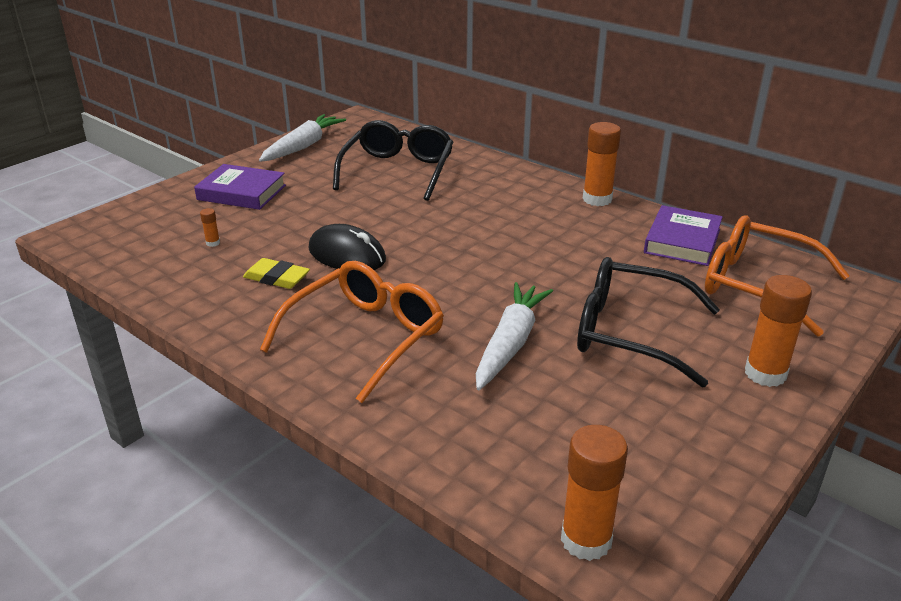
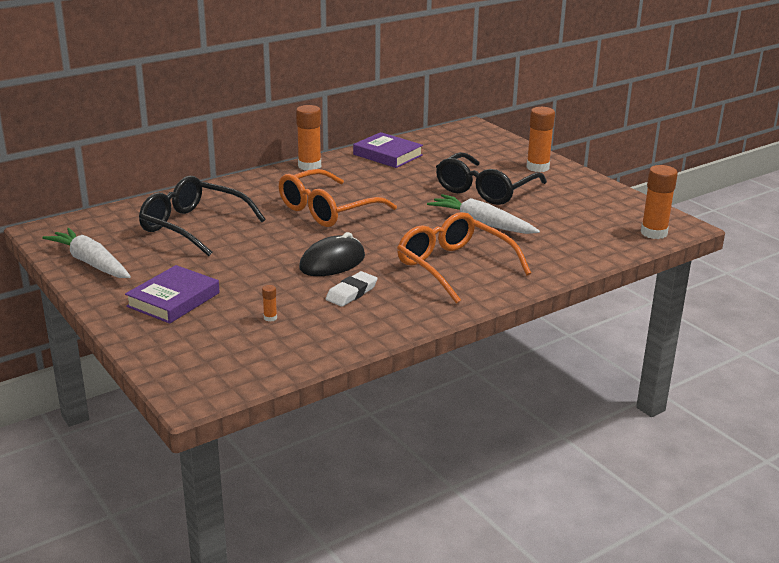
camera: 75 degrees left, 5 degrees down
yellow eraser [243,258,310,289] -> white eraser [326,271,378,307]
orange glasses [705,216,850,337] -> orange glasses moved to [279,169,397,227]

